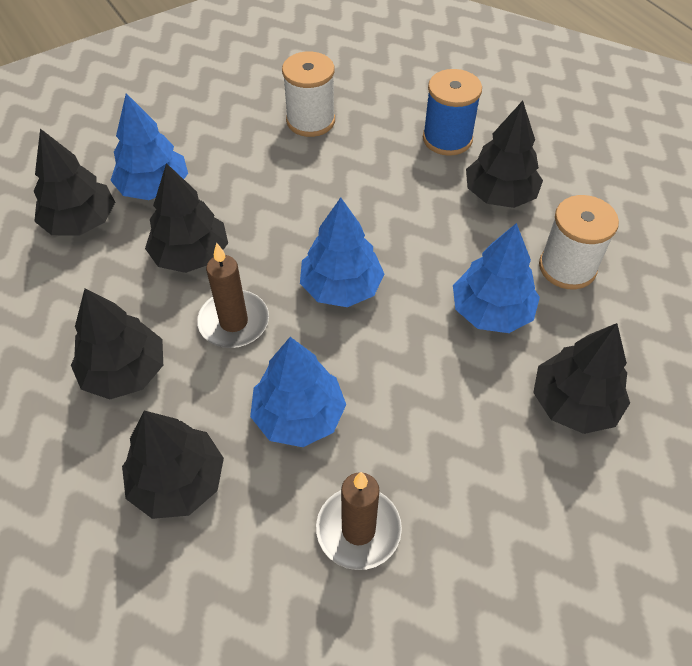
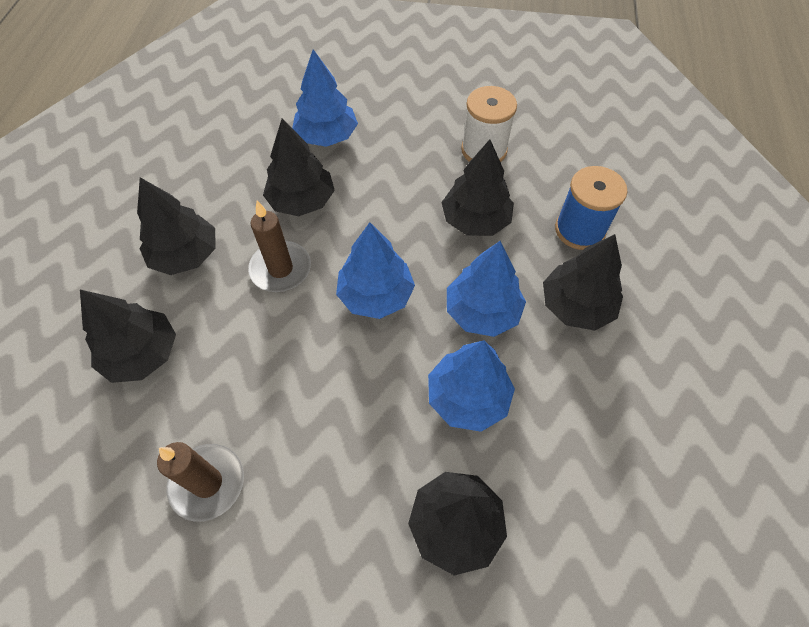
camera: 40 degrees right, 5 degrees up
black tree [34,129,115,236] -> black tree moved to [441,139,514,236]
blue tree [250,337,346,447] -> blue tree moved to [447,241,526,337]
white spool [539,195,619,289] -> none

